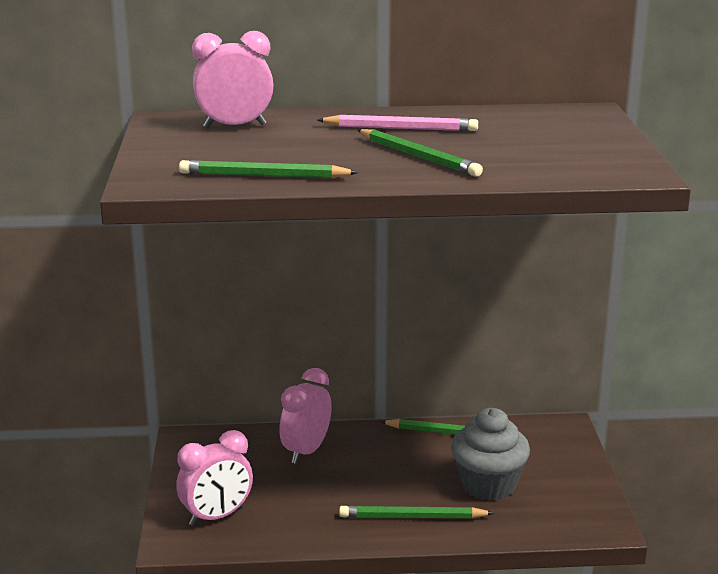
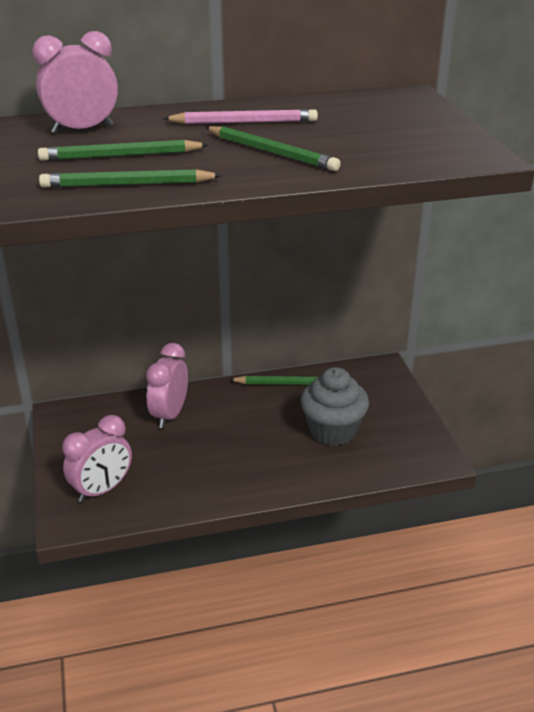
camera: 10 degrees left, 10 degrees up
green pencil [339,505,494,519] -> green pencil moved to [38,140,209,161]

